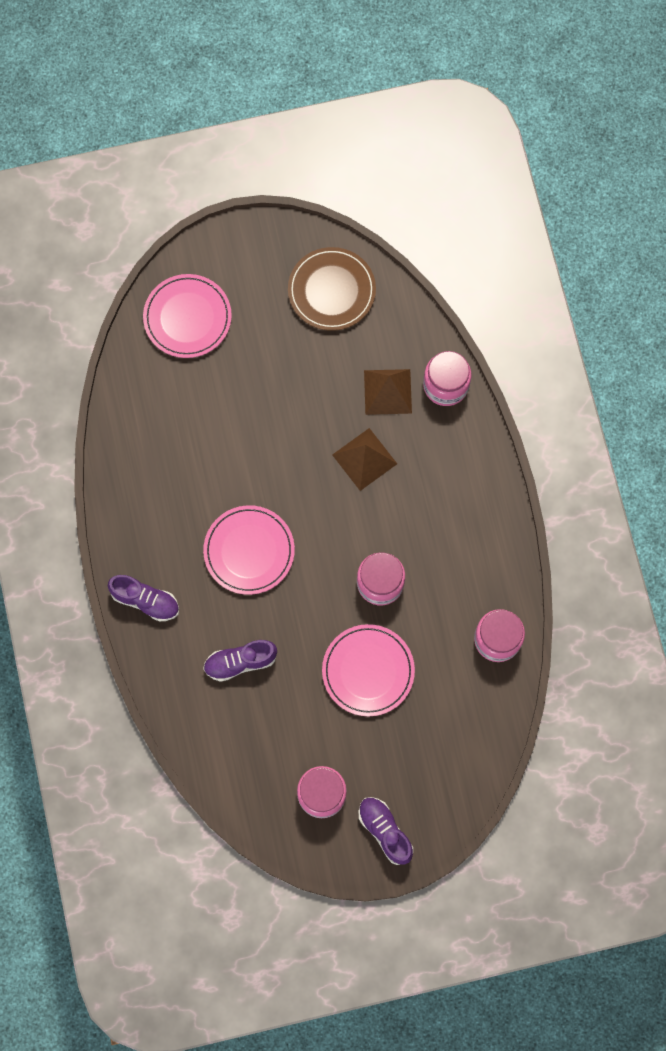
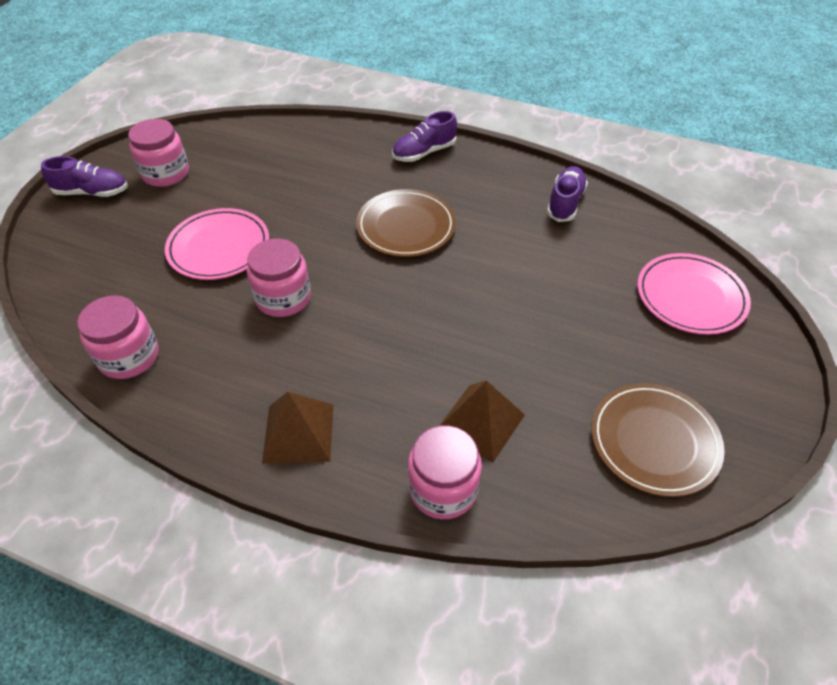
camera: 125 degrees right, 25 degrees down
pink plate [203,505,295,595] -> brown plate [356,189,456,257]
purple shoe [203,640,277,682] -> purple shoe moved to [547,166,588,222]
brown pyramid [332,428,397,491] -> brown pyramid moved to [262,392,333,464]

